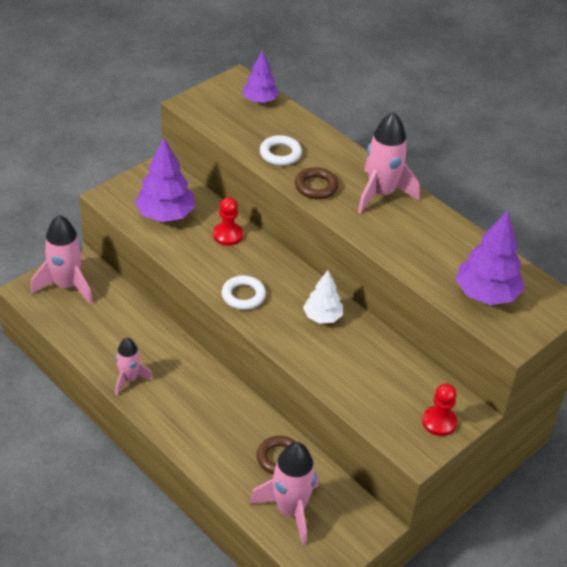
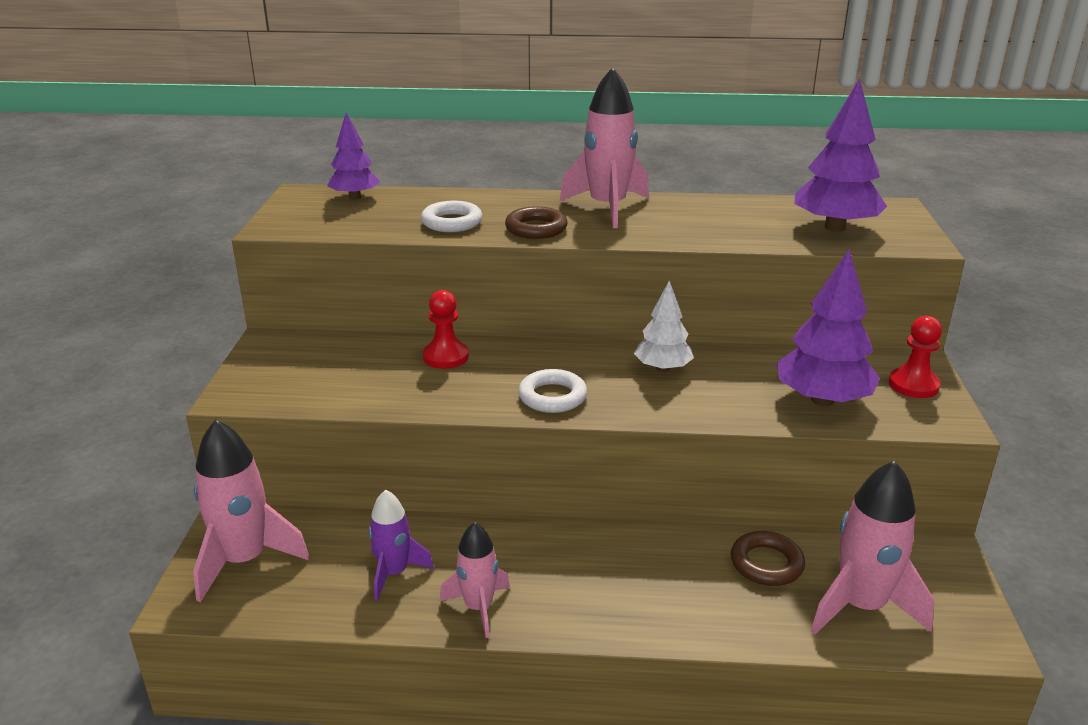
camera: 40 degrees left, 15 degrees down
purple tree [135,138,195,222] -> purple tree moved to [777,249,880,406]
none -> purple rocket [369,489,434,601]

